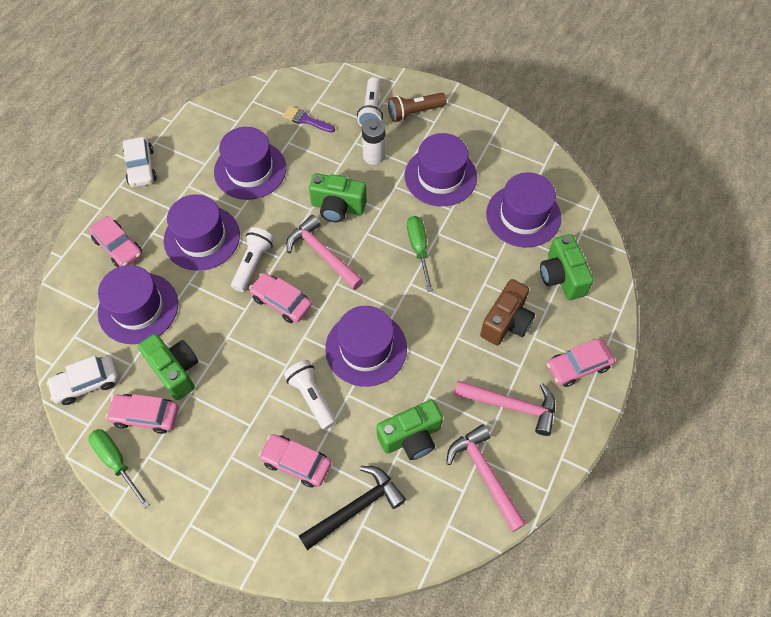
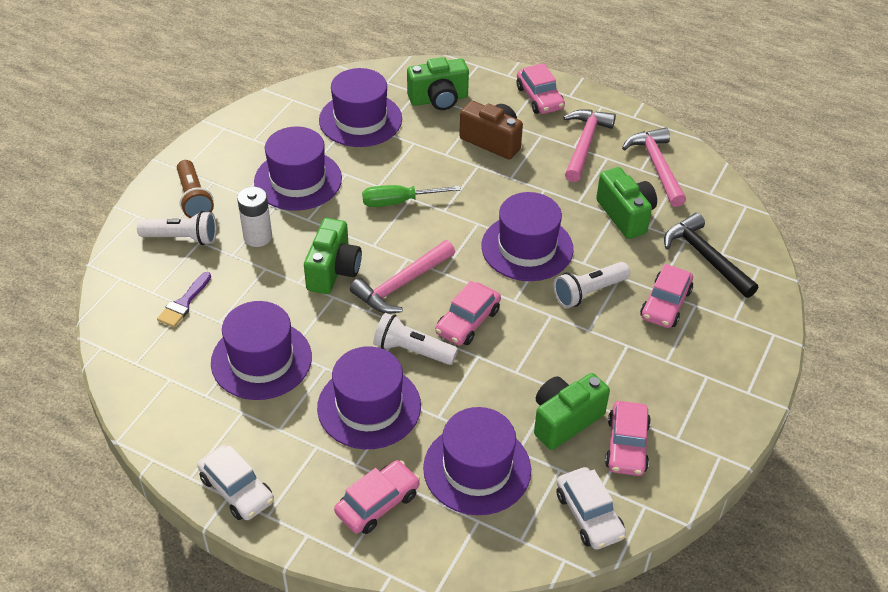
camera: 90 degrees left, 15 degrees down
green screwdriver [89,429,150,509] -> none
white car [123,137,157,187] -> white car turned 60 degrees clockwise [197,445,274,520]
pink hammer [446,424,527,532] -> pink hammer turned 105 degrees clockwise [622,128,686,207]

